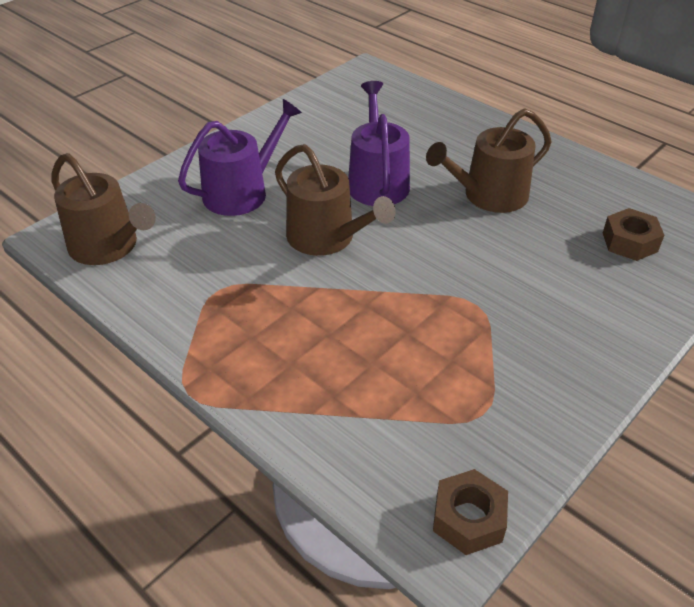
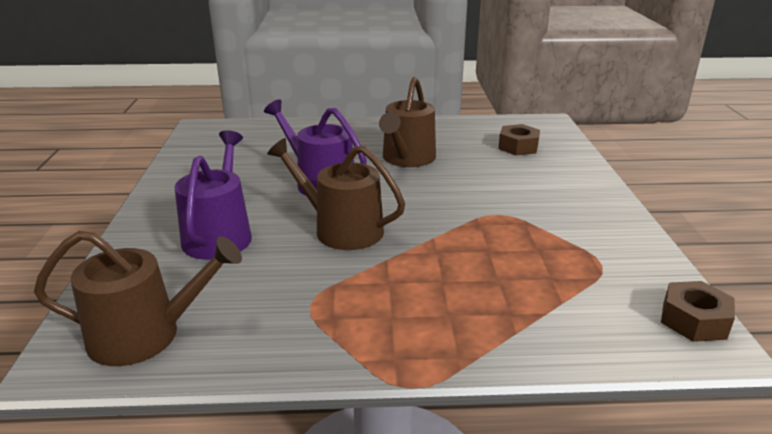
camera: 45 degrees left, 15 degrees down
brown watering can [275,144,395,256] -> brown watering can turned 150 degrees counterclockwise [267,138,405,250]

